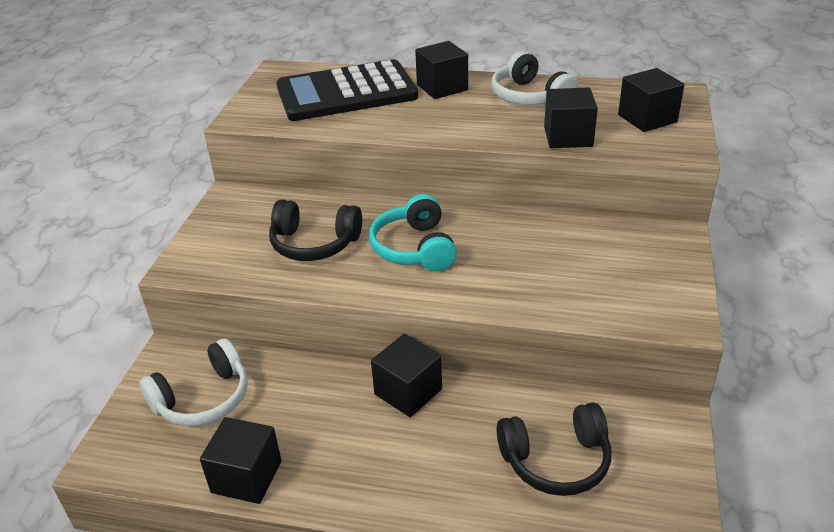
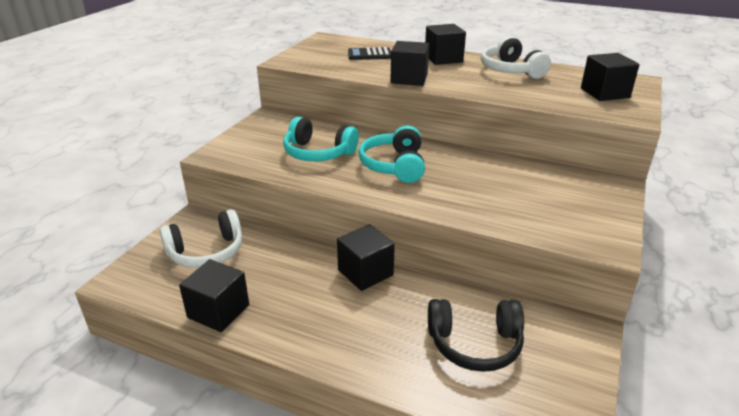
camera: 10 degrees right, 5 degrees down
black headphones [269,199,362,261] -> turquoise headphones [283,117,359,161]
black calculator [276,59,418,121] -> black calculator [348,47,391,60], size x0.43
black cube [544,87,598,148] -> black cube moved to [390,41,429,86]

